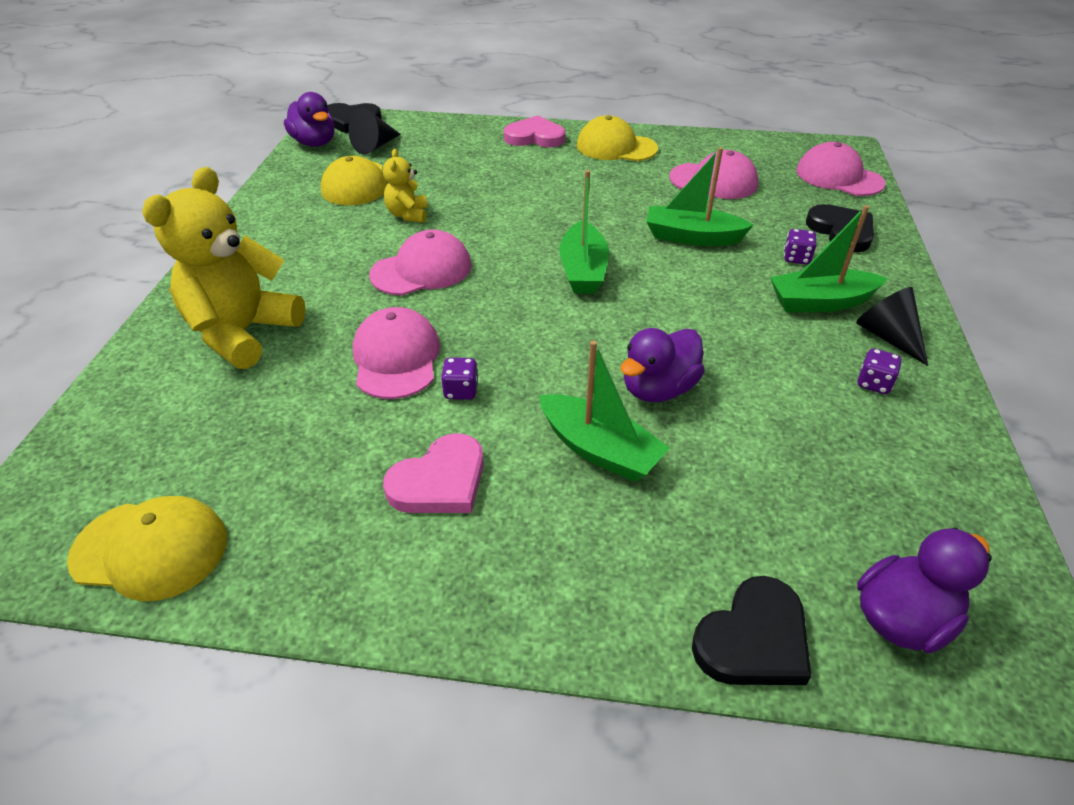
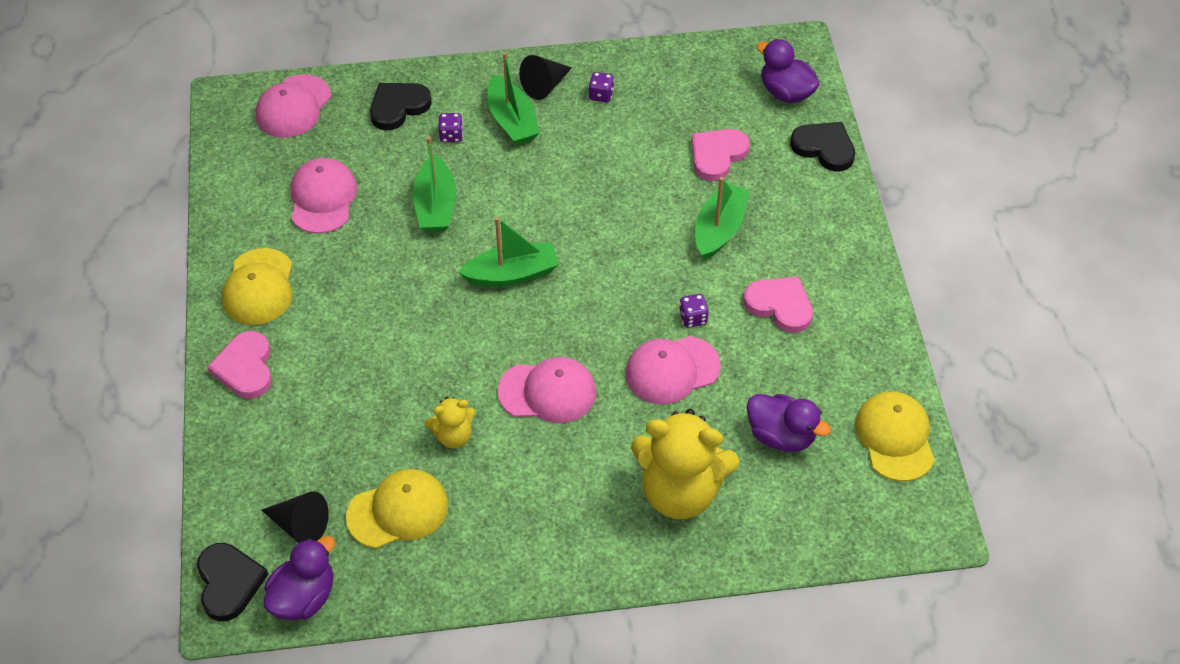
camera: 105 degrees left, 10 degrees up
pink cap [369,229,471,296] -> pink cap turned 135 degrees clockwise [498,357,596,423]
purple duck [620,328,705,402] -> purple duck moved to [747,394,831,452]
none -> pink heart [691,129,750,181]

